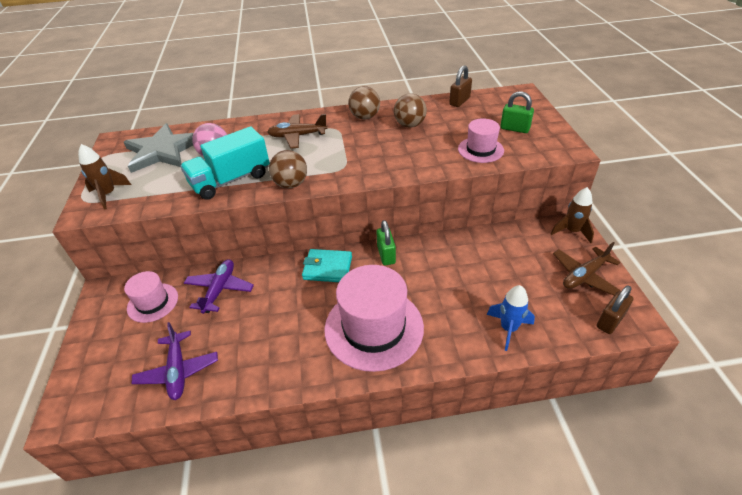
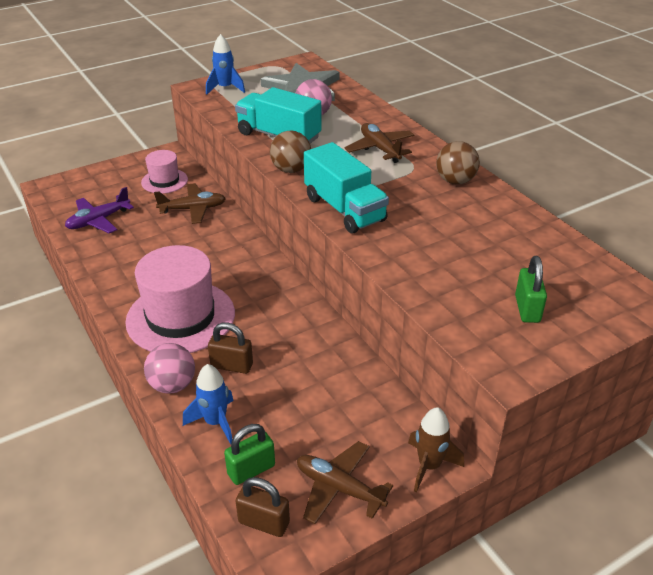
camera: 65 degrees right, 5 degrees down
brown rocket [78,144,131,210] -> blue rocket [206,34,245,95]
purple plane [184,259,254,314] -> brown plane [154,183,226,224]
turquoise wallet [302,249,352,282] -> none
green padlock [377,220,396,265] -> green padlock moved to [224,424,275,485]
brown ball [394,94,427,128] -> none
brown padlock [449,65,472,107] -> brown padlock moved to [208,322,253,374]
pink hat [458,118,504,163] -> none
none -> pink ball [144,343,195,394]
none -> turquoise truck [304,142,389,233]

